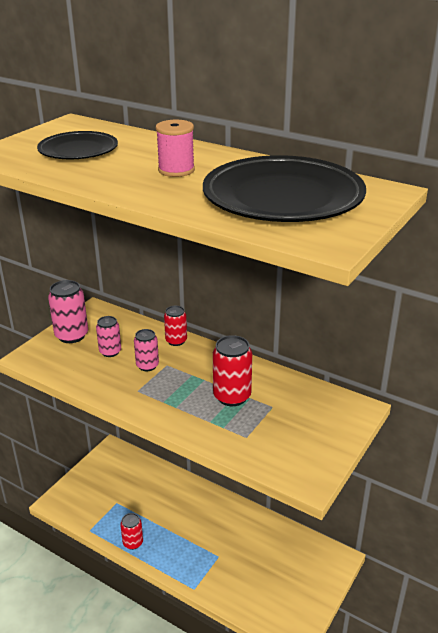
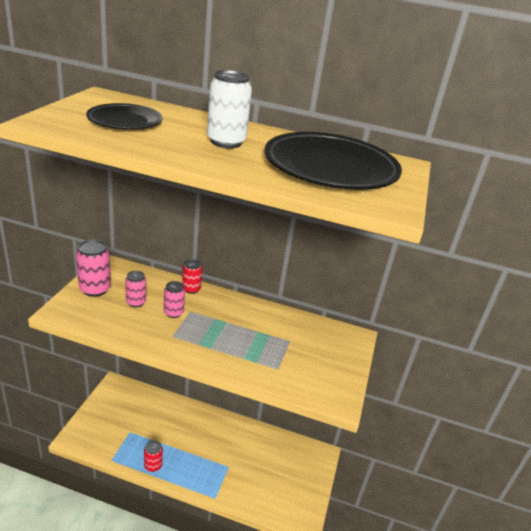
camera: 20 degrees left, 0 degrees up
pink spool [156,120,195,177] -> white can [207,70,252,148]
red can [213,335,252,406] -> none

